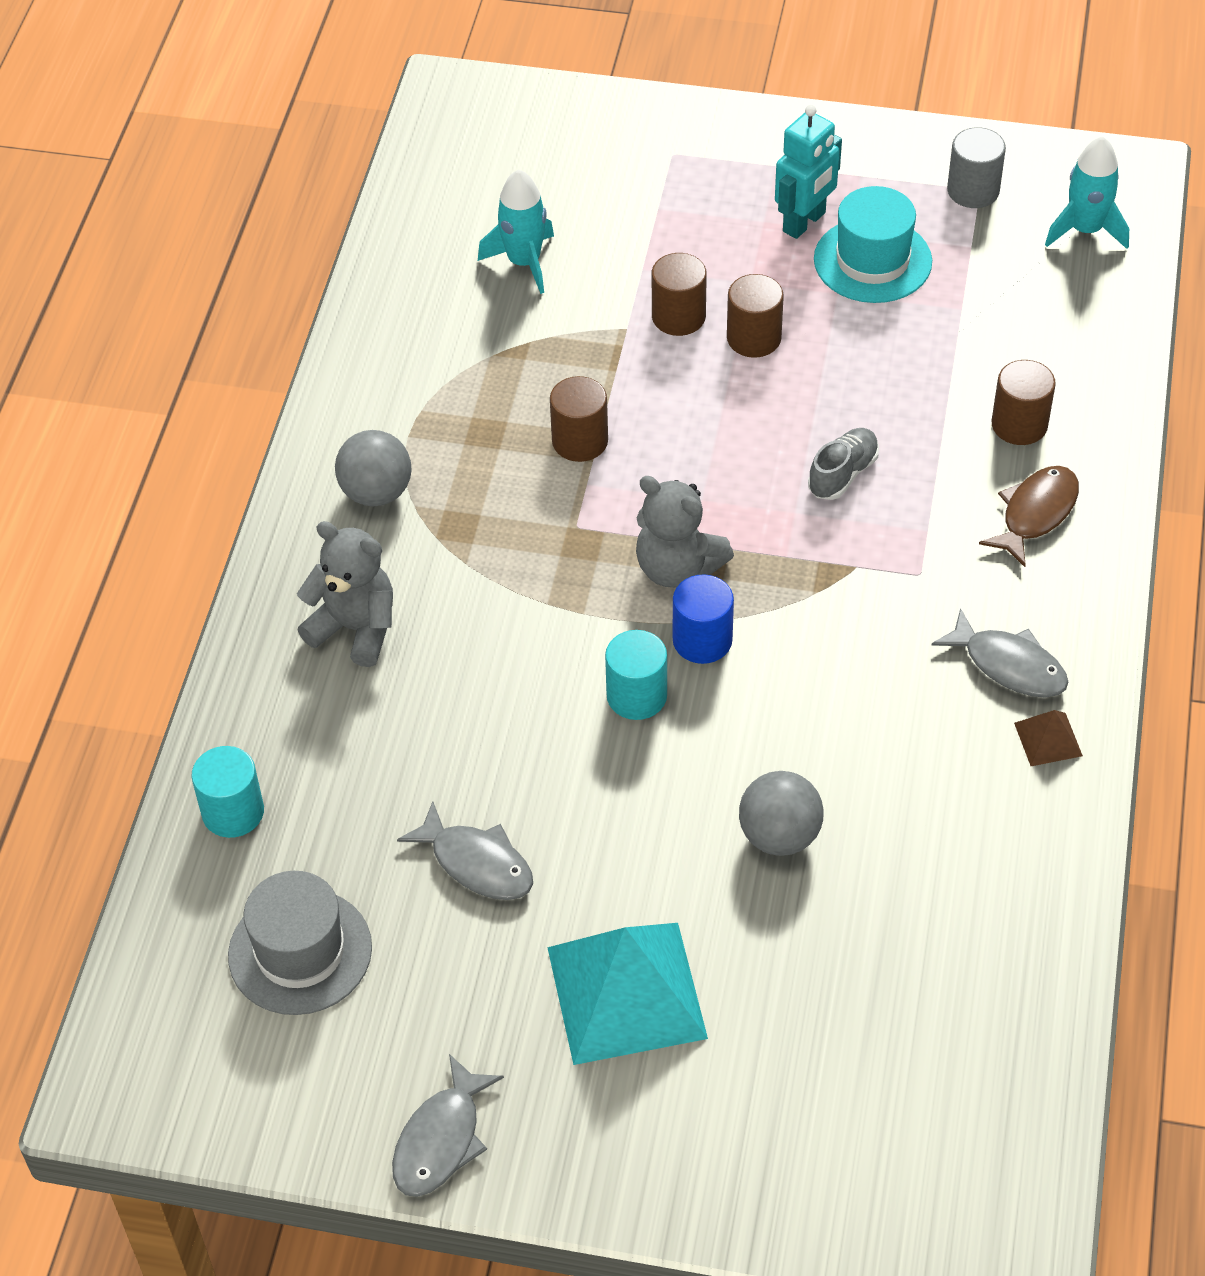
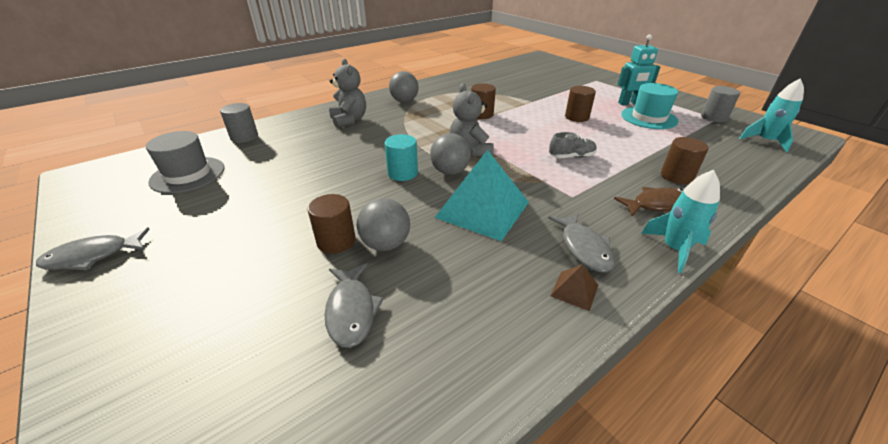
camera: 40 degrees right, 15 degrees down
turquoise cylinder [191,746,264,838] -> grey cylinder [220,103,258,143]
grey fish [397,801,533,900] -> grey fish moved to [324,263,384,348]
turquoise rocket [478,169,554,294] -> turquoise rocket moved to [641,170,720,273]
turquoise pyramid [547,923,708,1065] -> turquoise pyramid moved to [434,150,529,241]
brown cylinder [652,253,707,336] -> brown cylinder moved to [307,194,355,254]
blue cylinder [673,574,734,664] -> grey ball [430,133,471,175]

